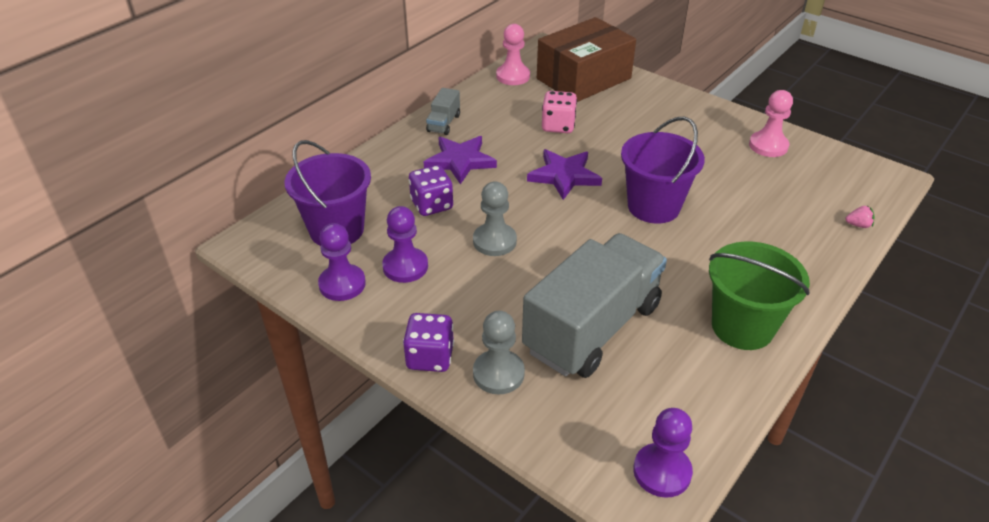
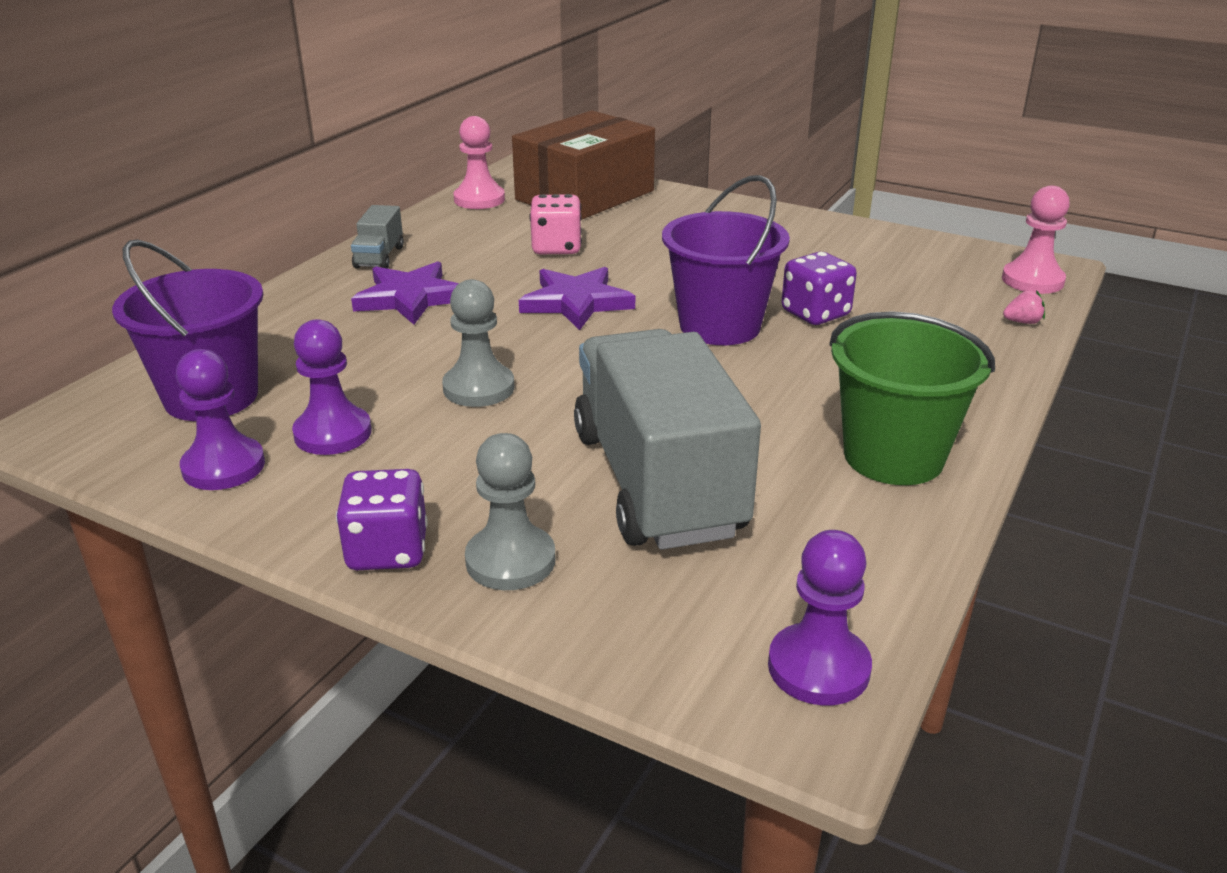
camera: 10 degrees left, 10 degrees down
purple dice [409,165,453,216] -> purple dice moved to [781,252,857,325]
grey truck [522,233,667,378] -> grey truck turned 45 degrees counterclockwise [574,329,761,550]
pink pawn [749,90,793,157] -> pink pawn moved to [1002,185,1070,294]

